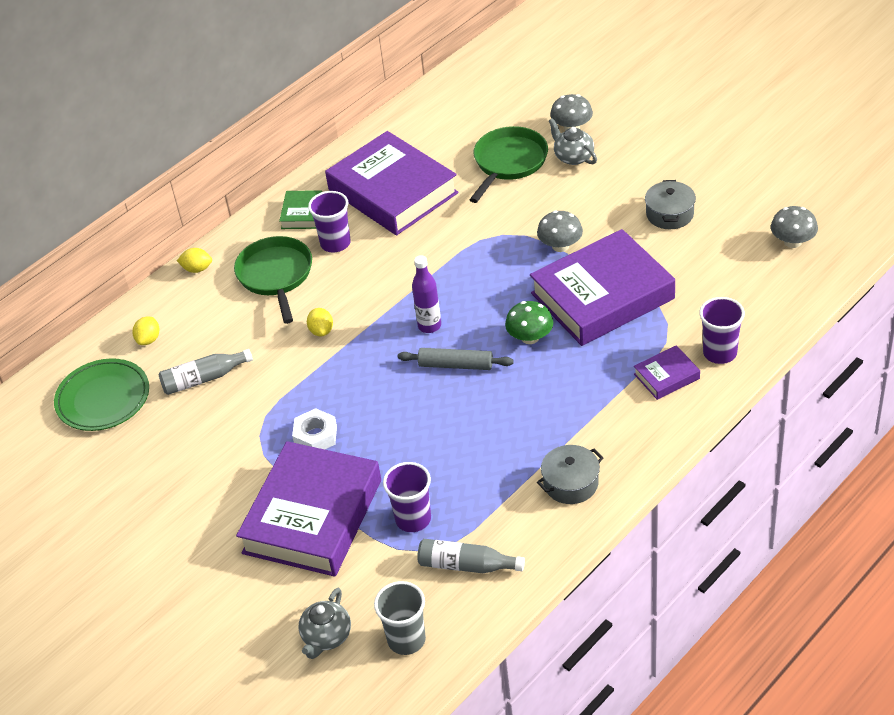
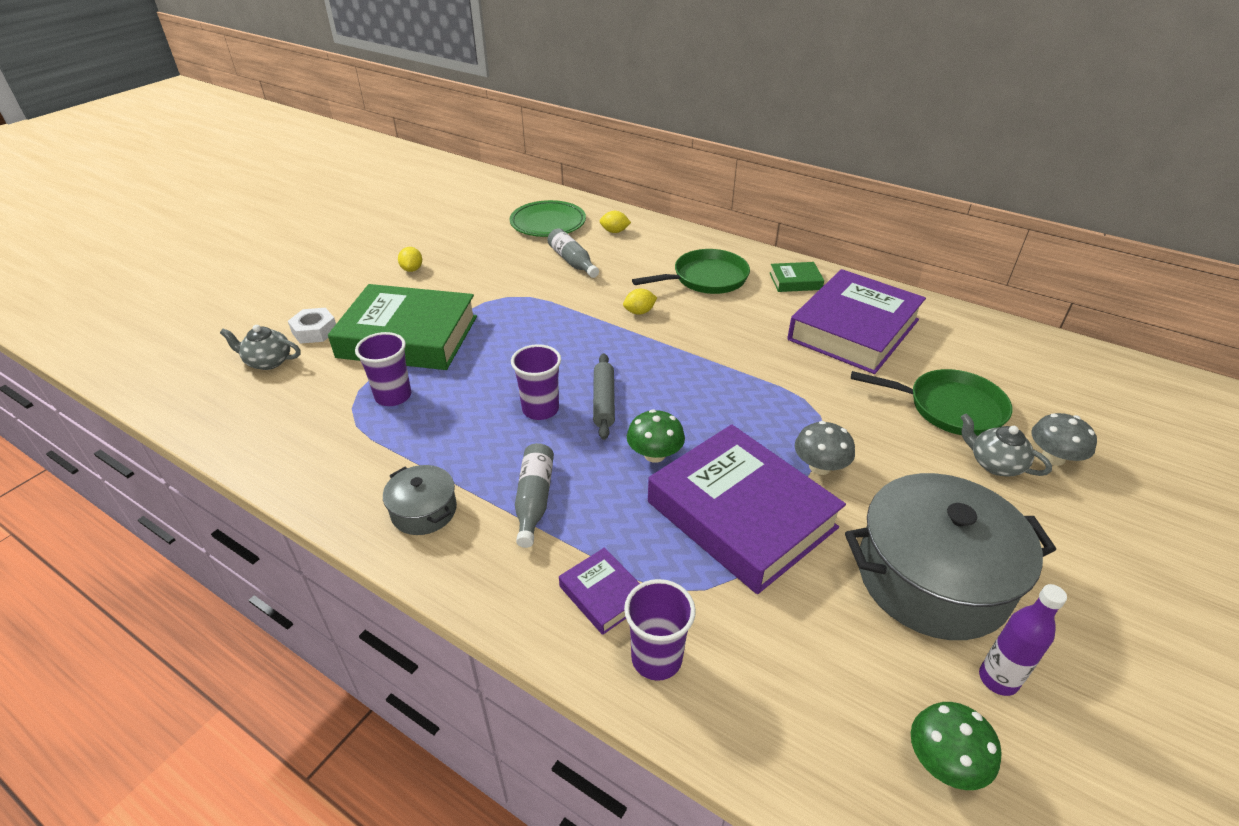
camera: 75 degrees right, 5 degrees down
yellow lemon [177,248,212,273] -> yellow lemon moved to [398,247,422,272]
purple book [236,441,381,577] -> green book [328,284,477,370]
white nut [292,408,337,449] -> white nut moved to [288,308,336,344]
purple cup [308,191,351,253] -> purple cup moved to [511,344,561,420]
grey cup [374,581,426,655] -> none
purple bottle [412,255,441,333] -> purple bottle moved to [979,584,1067,696]
grey bottle [417,539,525,573] -> grey bottle moved to [515,443,554,548]
grey teapot [549,118,597,165] -> grey teapot turned 90 degrees counterclockwise [961,413,1052,476]
grey pot [645,180,696,229] -> grey pot [845,473,1056,640], size x2.08
grey mushroom [771,206,818,248] -> green mushroom [911,702,1001,790]

